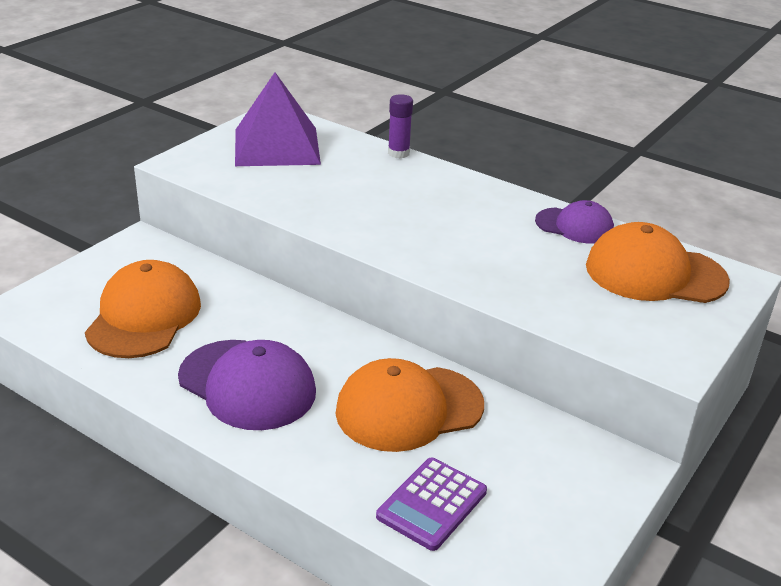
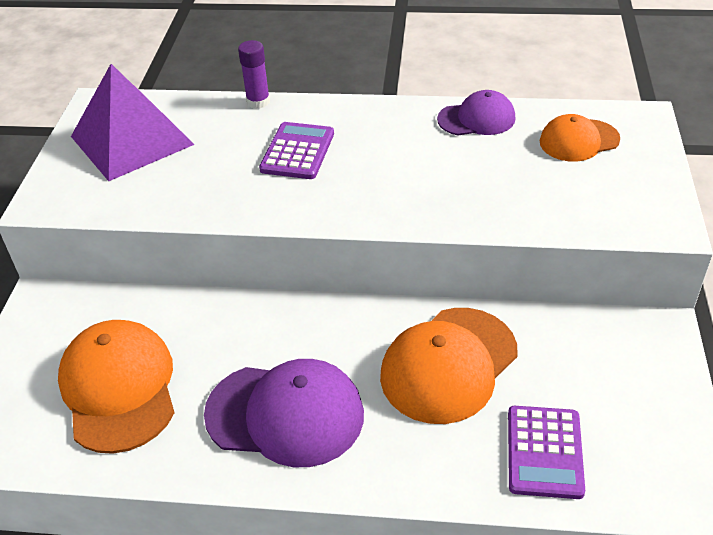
camera: 25 degrees left, 10 degrees up
orange cap [586,222,730,303] -> orange cap [540,114,620,162], size x0.60
none -> purple calculator [259,122,334,179]

